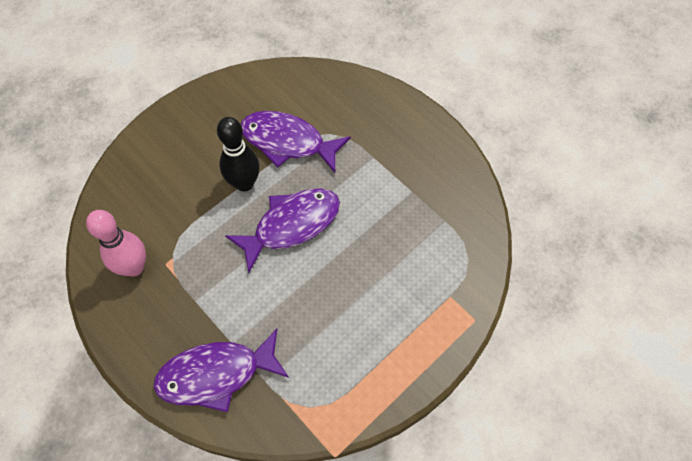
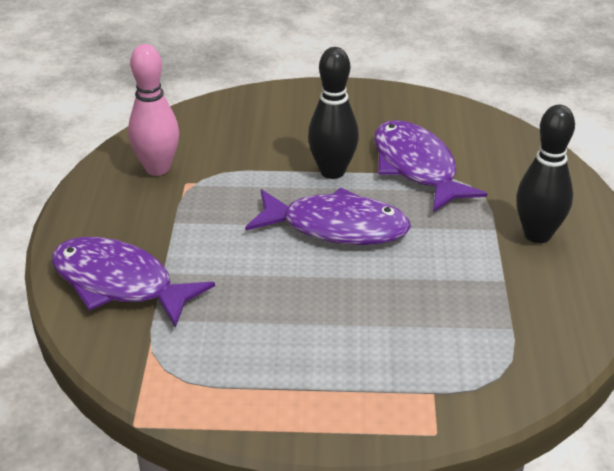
camera: 45 degrees right, 25 degrees down
none -> black bowling pin [516,105,575,243]

